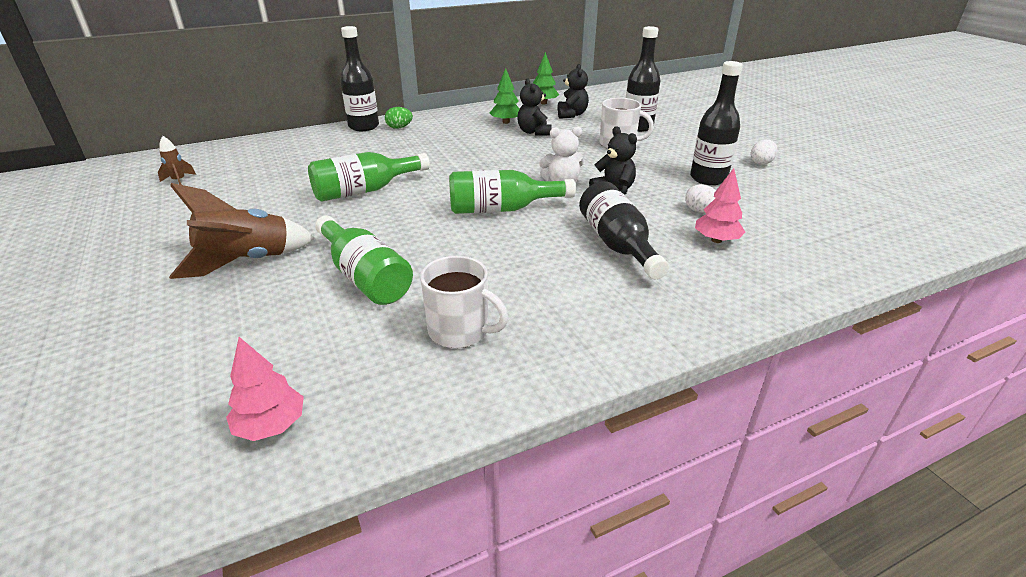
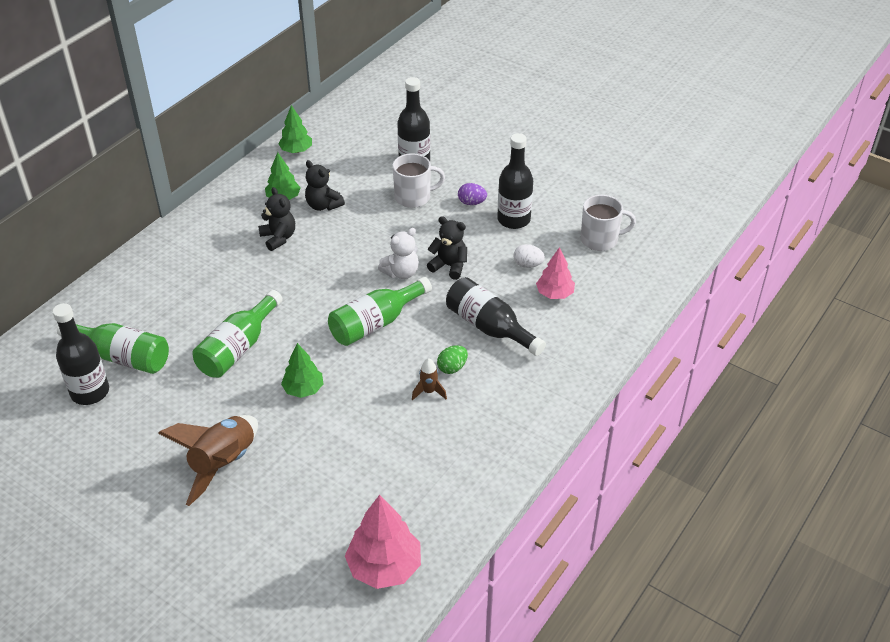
camera: 30 degrees left, 10 degrees up
brown rocket [158,136,196,185] -> brown rocket moved to [412,358,447,400]
pink tree [226,337,304,441] -> pink tree [345,495,421,589], size x1.58
green bottle [315,215,413,305] -> green bottle moved to [57,323,169,374]
black bottle [340,26,379,131] -> black bottle moved to [53,303,109,405]
green egg [385,107,413,129] -> green egg moved to [437,345,468,374]
white mug [420,256,508,348] -> white mug moved to [581,195,636,251]
black teddy bear [557,64,589,119] -> black teddy bear moved to [258,187,295,251]
white egg [750,139,777,165] -> none
none -> green tree [281,343,324,398]
none -> purple egg [458,183,487,205]

